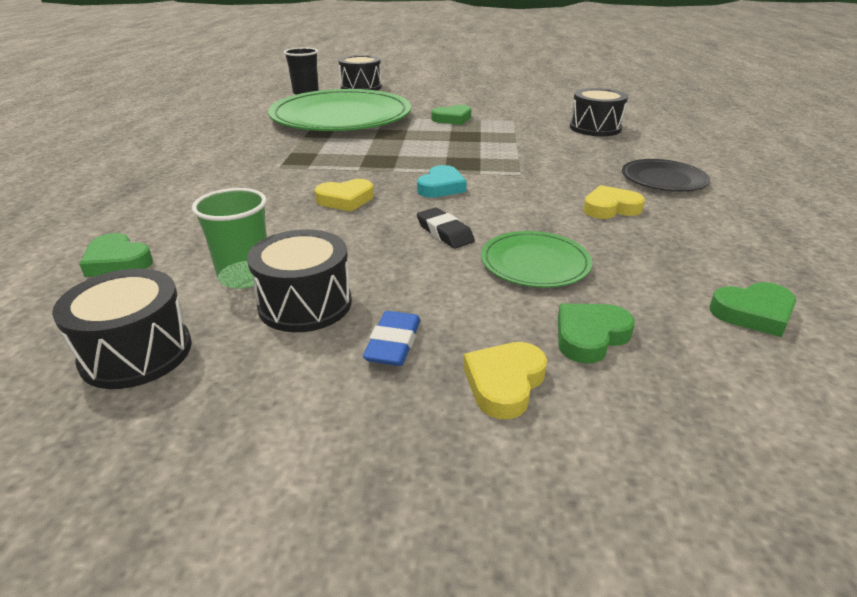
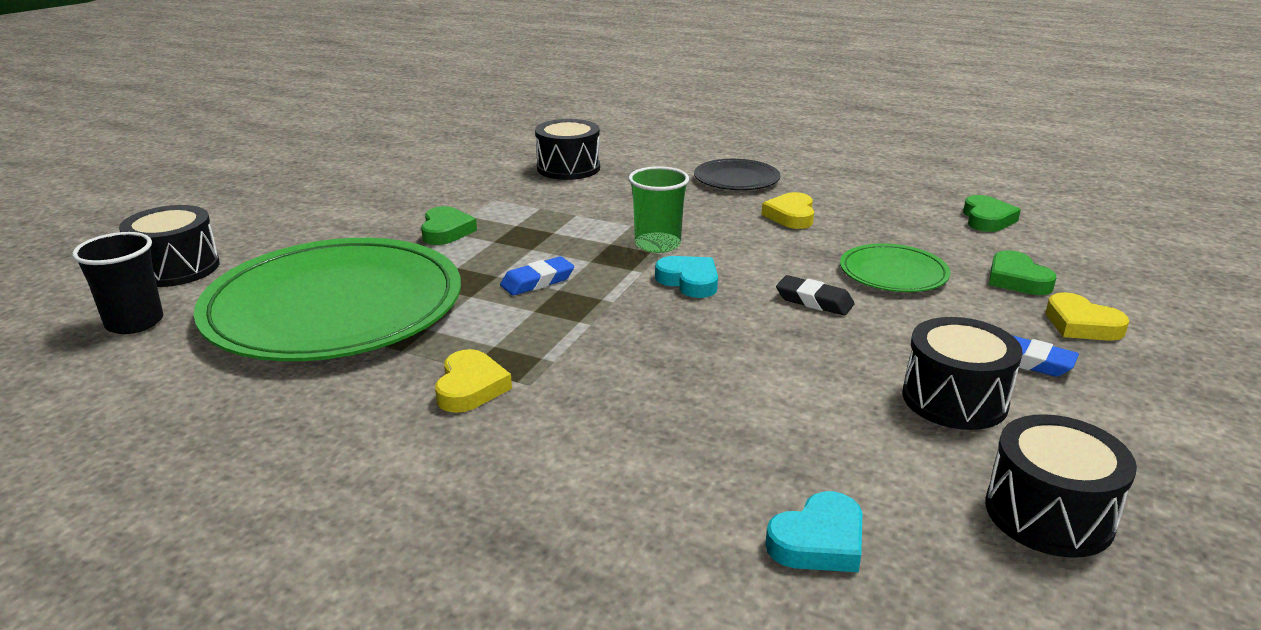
camera: 70 degrees left, 5 degrees down
green heart [79,233,153,277] -> turquoise heart [765,491,862,572]
green cup [192,188,267,289] -> green cup moved to [628,166,689,253]
yellow heart [315,179,374,212] -> yellow heart moved to [435,349,512,413]
black eraser [417,207,475,249] -> black eraser turned 45 degrees clockwise [776,275,855,315]
none -> blue eraser [500,256,574,295]

